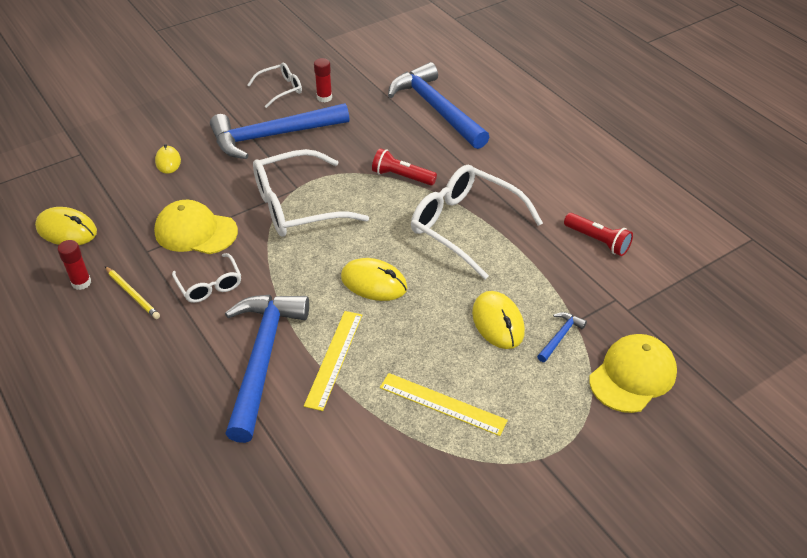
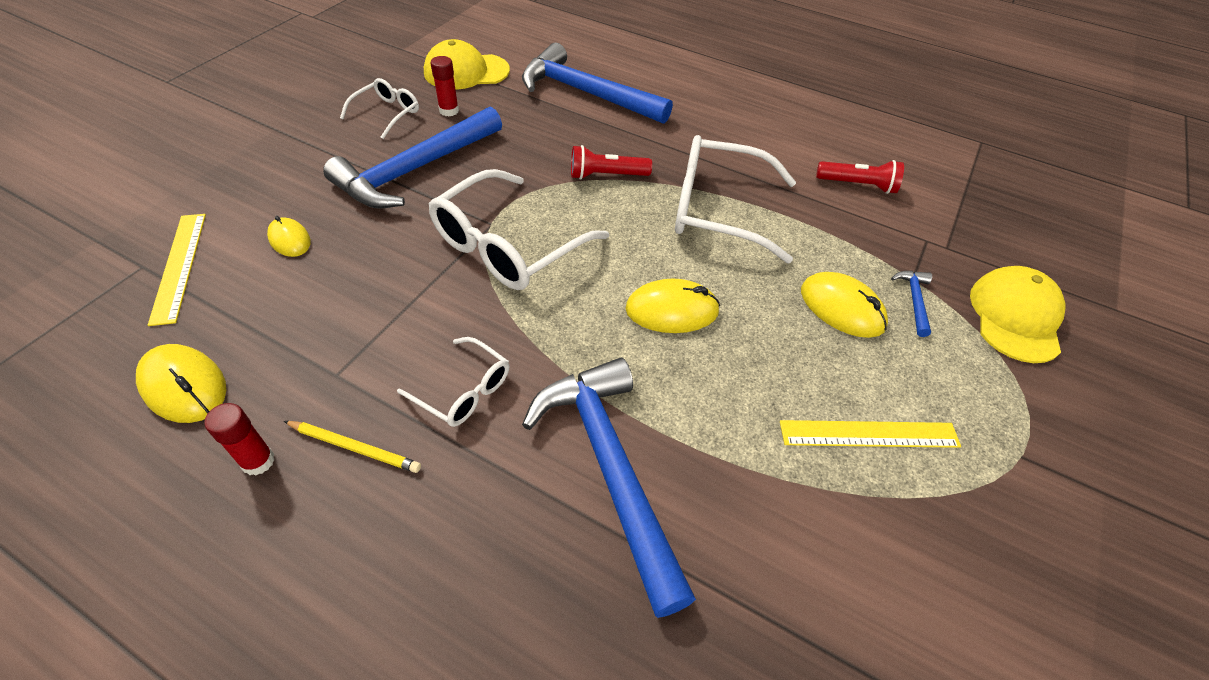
camera: 30 degrees left, 5 degrees up
yellow mouse [35,207,97,245] -> yellow mouse turned 45 degrees clockwise [136,344,226,423]
yellow cap [154,200,238,254] -> yellow cap moved to [424,39,510,90]
yellow ruler [304,311,362,411] -> yellow ruler moved to [148,214,206,326]

